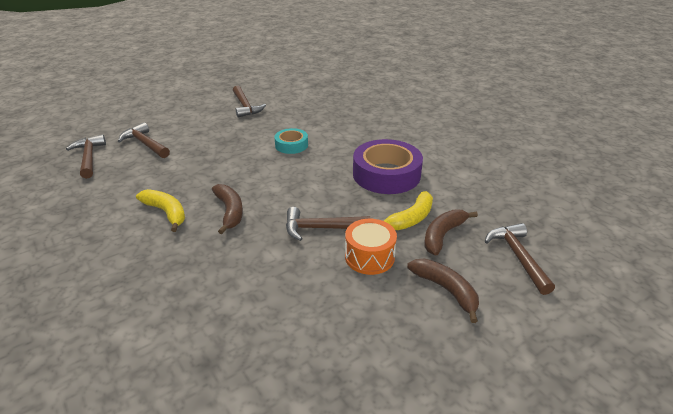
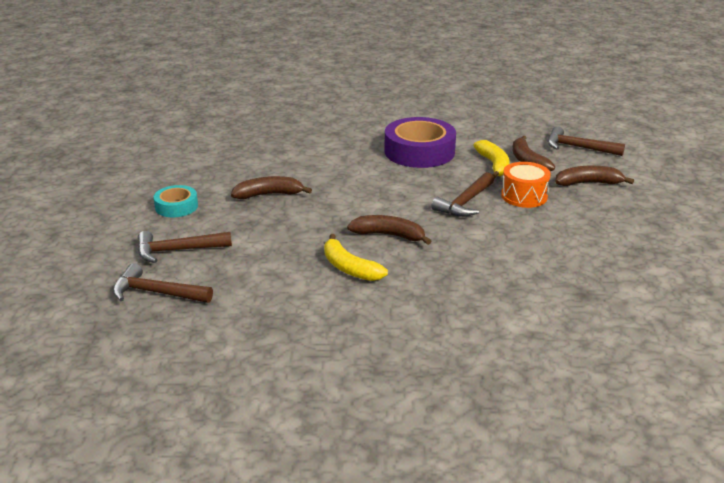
camera: 55 degrees left, 5 degrees down
yellow banana [136,189,185,232] -> yellow banana turned 120 degrees counterclockwise [324,234,388,281]
brown hammer [233,86,266,118] -> none
turquoise tape [274,128,308,154] -> turquoise tape moved to [154,185,198,217]
none -> brown banana [231,176,312,199]

